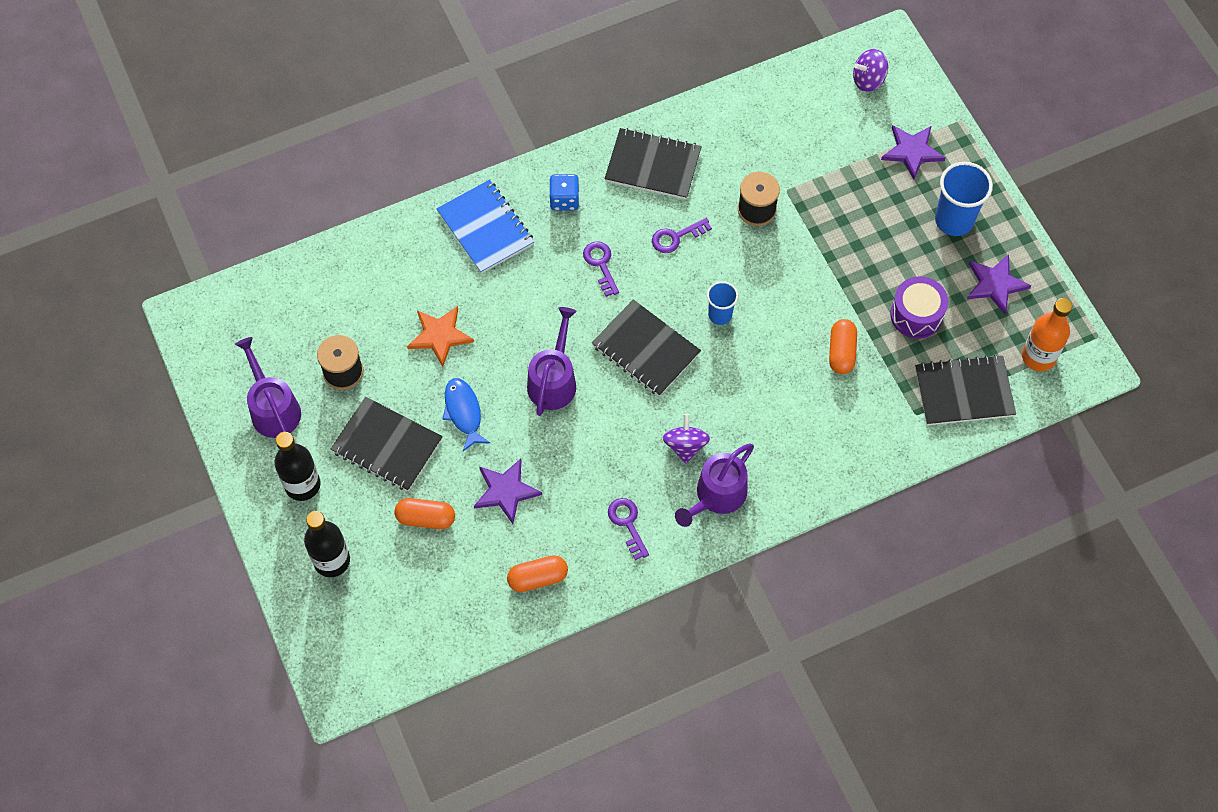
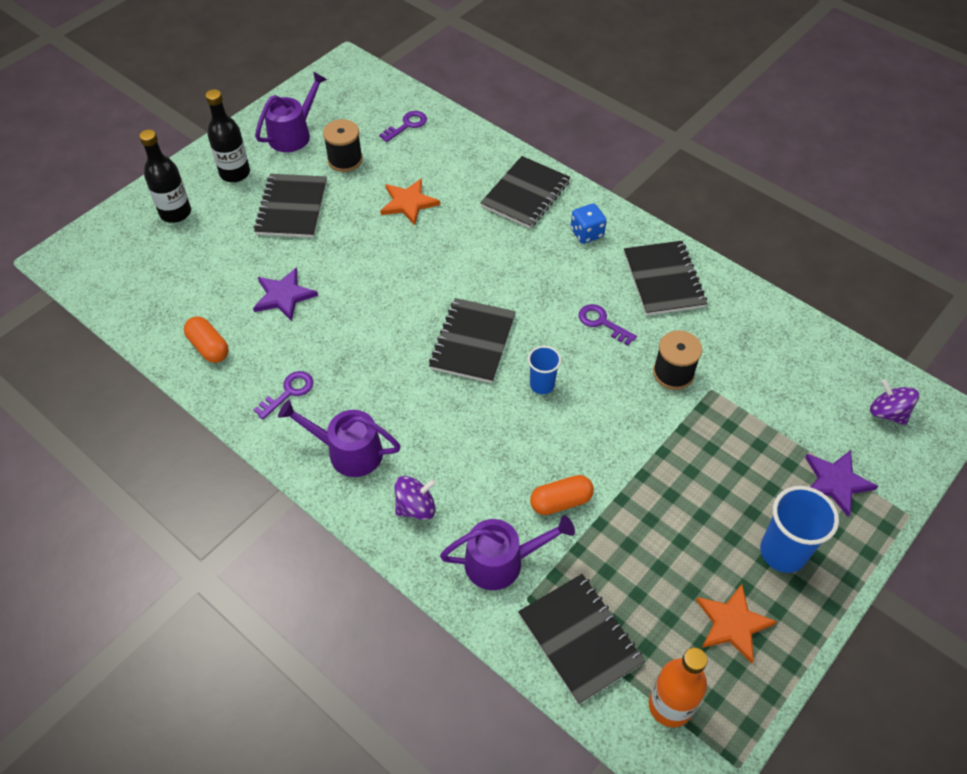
camera: 65 degrees right, 10 degrees down
orange capsule [394,498,455,529] -> none
blue notebook [436,180,534,274] -> black notebook [480,156,571,229]
blue fish [442,378,490,451] -> none
purple watering can [527,307,577,416] -> purple watering can moved to [440,515,575,590]
purple key [583,241,619,297] -> purple key moved to [379,111,427,142]
purple spinning top [663,414,710,464] -> purple spinning top moved to [395,476,436,520]
purple drum [890,276,948,339] -> none
purple star [967,254,1032,314] -> orange star [696,584,777,664]

